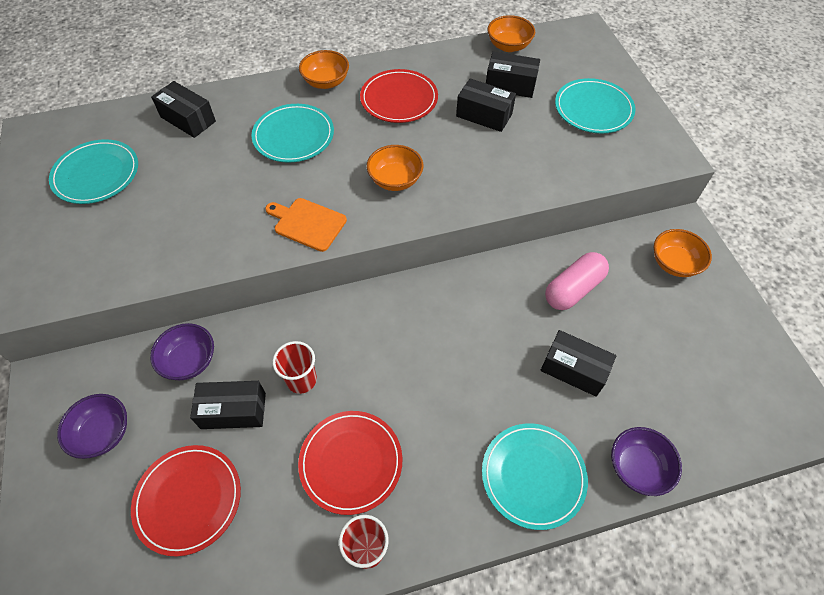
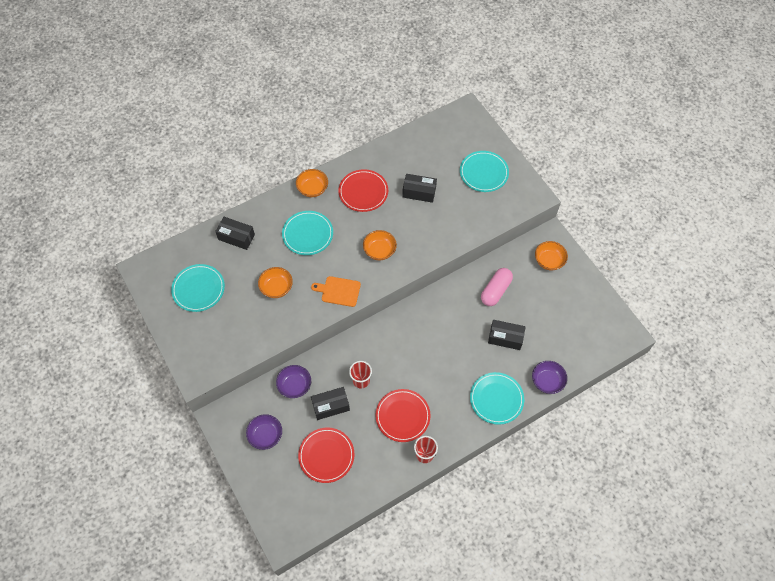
camera: 15 degrees left, 5 degrees up
black box [486,52,540,98] -> none
orange bowl [487,15,535,52] -> orange bowl moved to [258,267,293,298]

